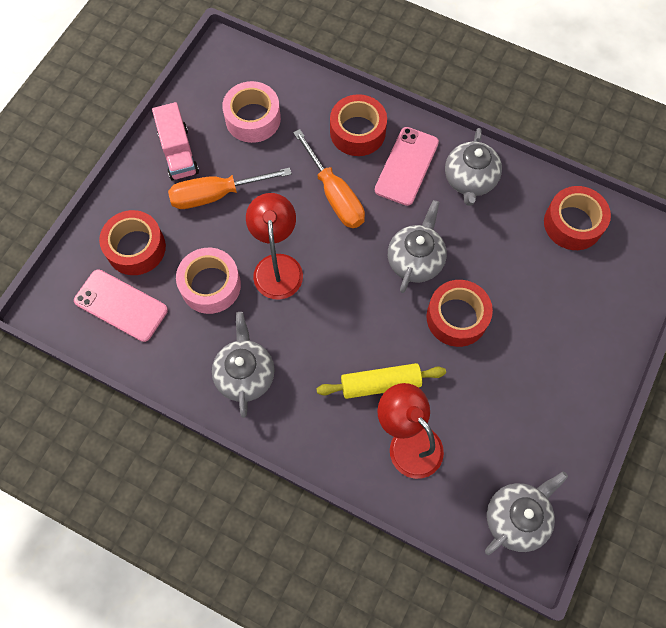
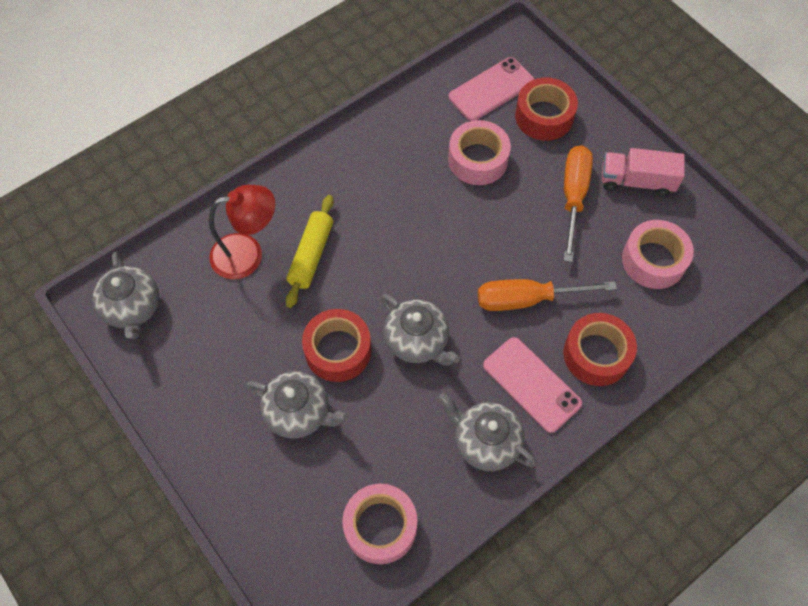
camera: 115 degrees right, 5 degrees down
grey teapot [212,312,275,418] -> grey teapot moved to [246,371,349,439]
red lamp [246,193,303,299] -> none
red tape [544,186,611,250] -> pink tape [342,484,417,564]

